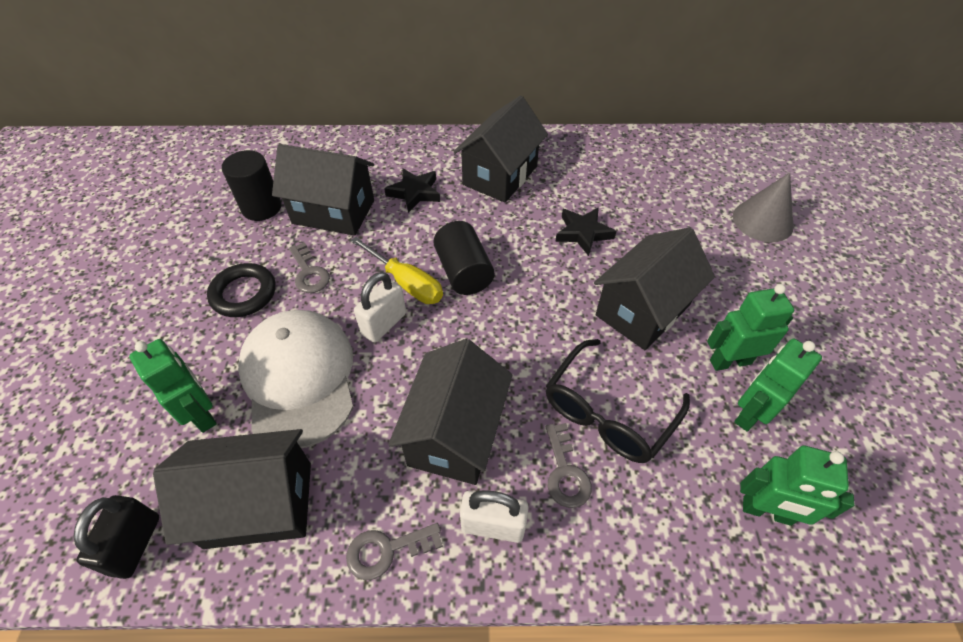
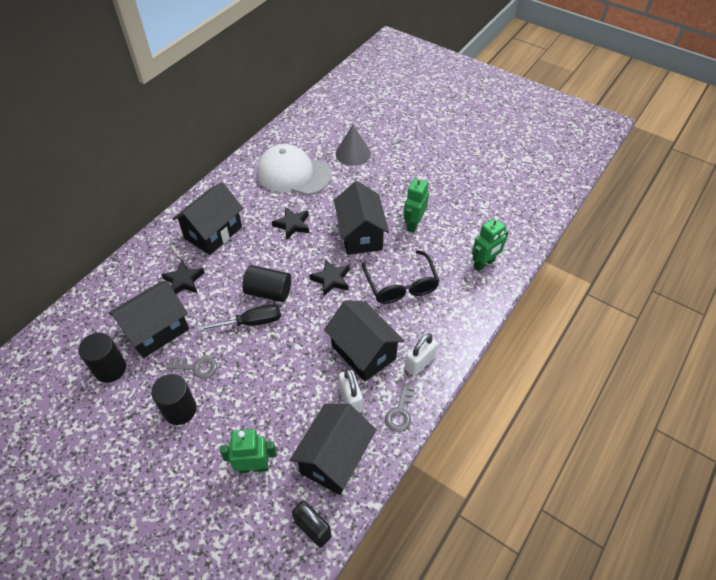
camera: 55 degrees left, 0 degrees up
black ring [207,263,276,317] -> black cylinder [151,374,197,425]
white cap [238,310,354,448] -> white cap moved to [257,144,332,195]
yellow screwdriver [350,237,443,304] -> black screwdriver [197,304,281,331]
white padlock [354,272,406,343] -> white padlock moved to [339,369,363,413]
black house [453,95,548,203] -> black house turned 60 degrees clockwise [172,182,243,255]
grey key [546,423,592,508] -> none
green robot [734,339,822,432] -> none
none -> black star [309,260,349,296]

